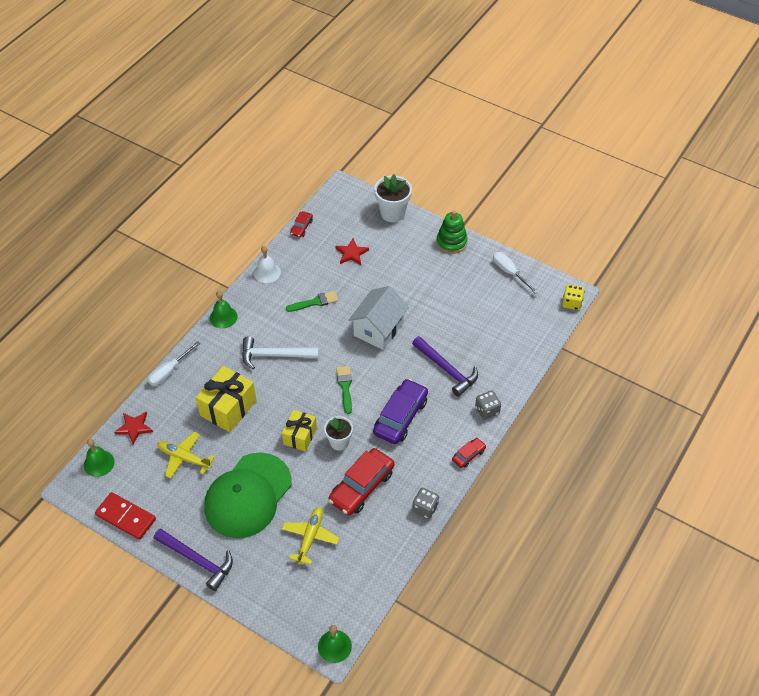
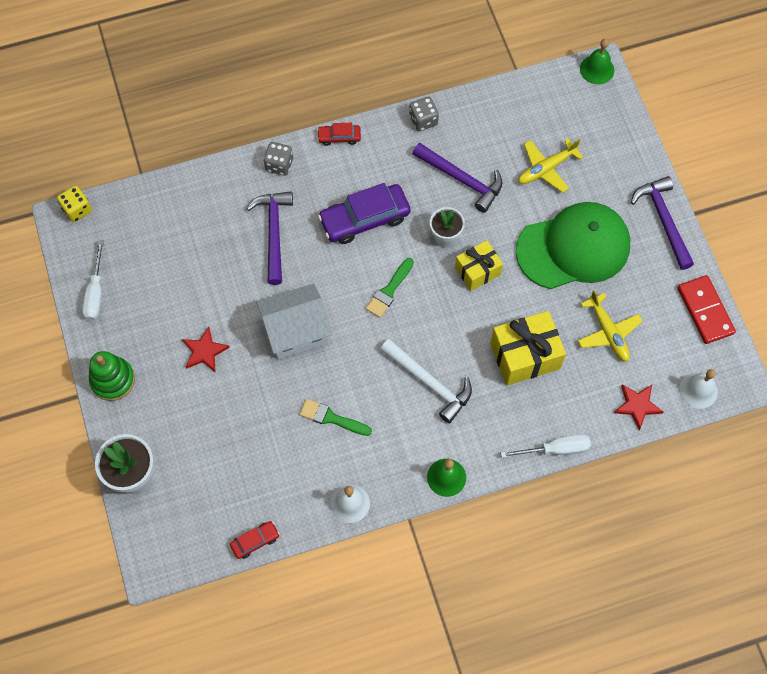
camera: 140 degrees left, 15 degrees up
green bell [84,439,115,477] -> white bell [679,369,718,409]
red car [328,448,395,516] -> purple hammer [412,143,502,213]
red star [335,238,369,265] -> red star moved to [182,327,230,373]

